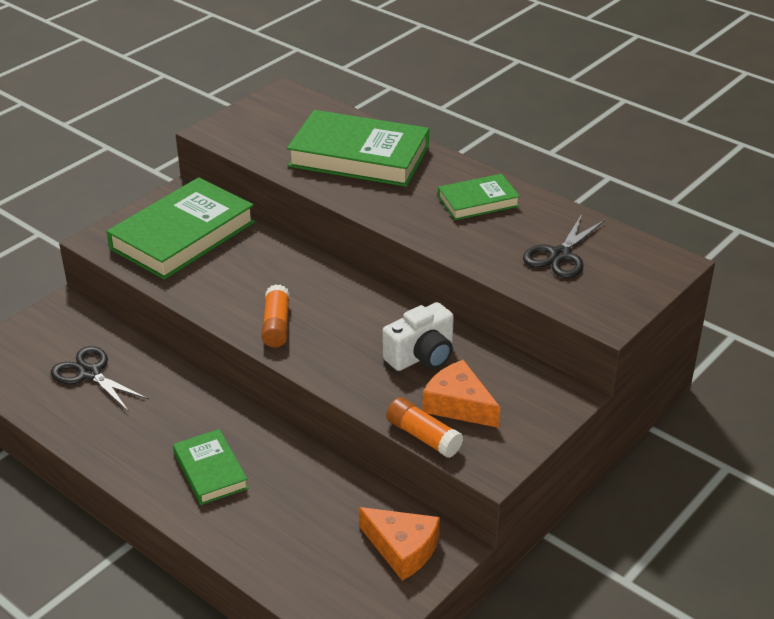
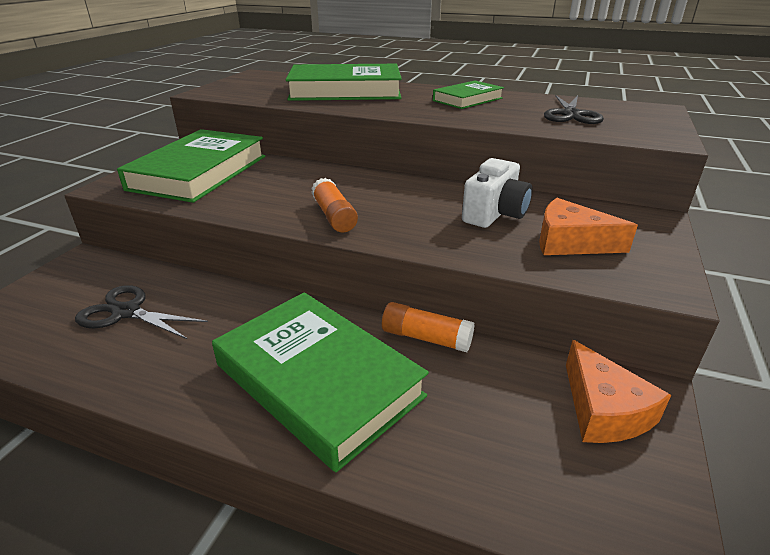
camera: 20 degrees left, 5 degrees down
green book [173,429,249,505] -> green book [212,292,429,472], size x1.85
orange cheese [359,507,440,581] -> orange cheese turned 60 degrees clockwise [566,340,671,443]
orange glue stick [386,397,463,458] -> orange glue stick moved to [382,302,475,352]

